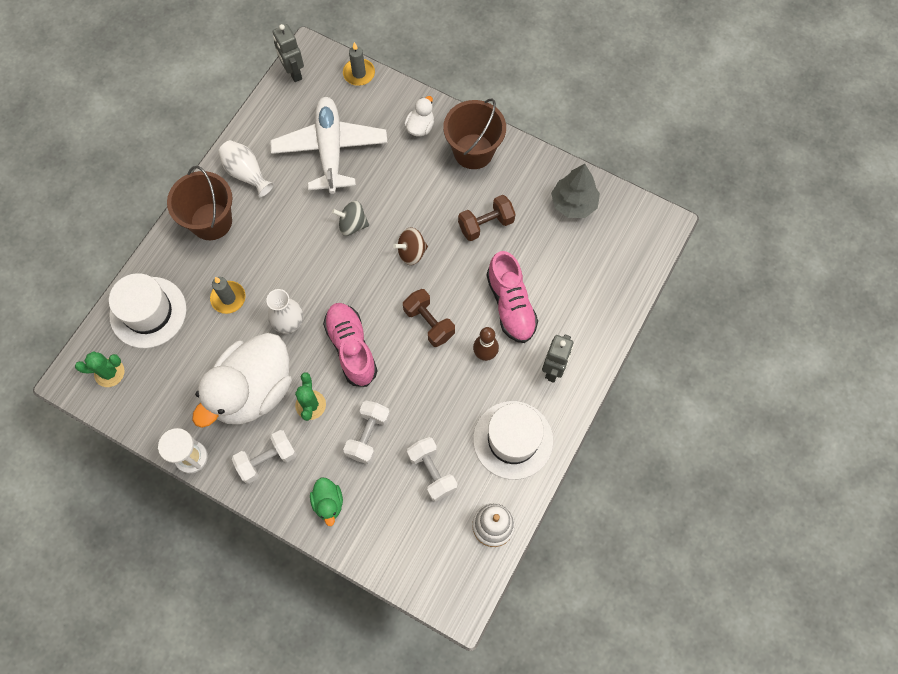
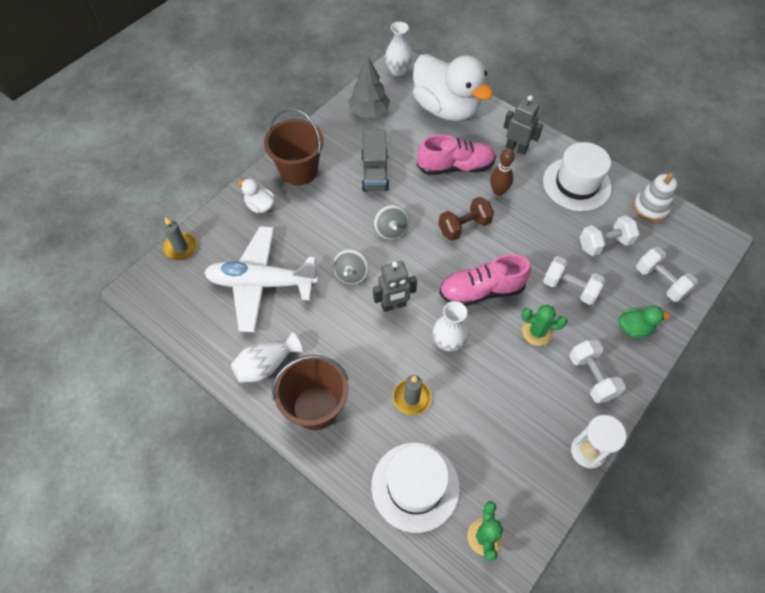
camera: 80 degrees left, 10 degrees down
white duck [192,333,292,428] -> white duck moved to [413,54,493,121]
grey robot [273,24,304,82] -> grey robot moved to [373,261,417,312]
brown spinning top [393,228,428,265] -> grey spinning top [374,205,409,240]
brown dumbbell [458,195,515,241] -> grey truck [361,129,389,192]
none -> white vase [385,22,413,76]
none -> white dumbbell [636,247,698,302]

